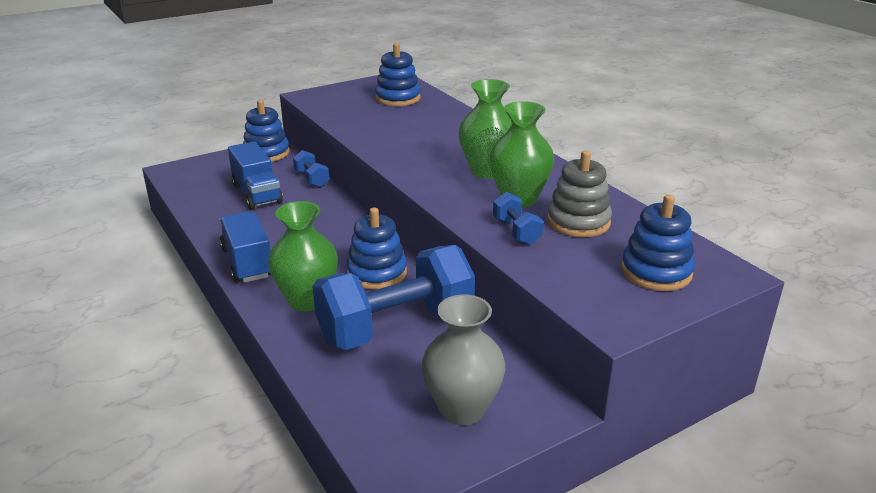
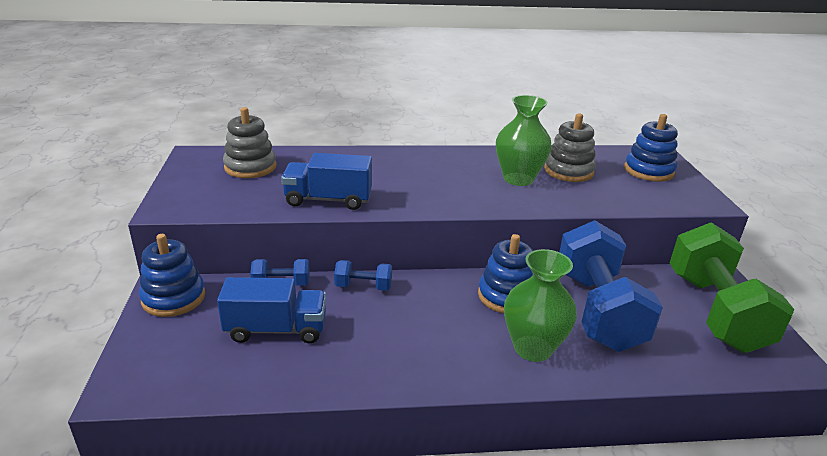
camera: 65 degrees left, 0 degrees up
blue truck [219,212,271,283] -> blue truck moved to [281,153,372,210]
blue stacking toy [375,43,420,106] -> grey stacking toy [223,107,277,178]
grey vase [421,294,505,425] -> green dumbbell [670,222,795,353]
green vase [458,79,512,179] -> none
blue dumbbell [493,192,543,245] -> blue dumbbell moved to [334,260,392,291]

